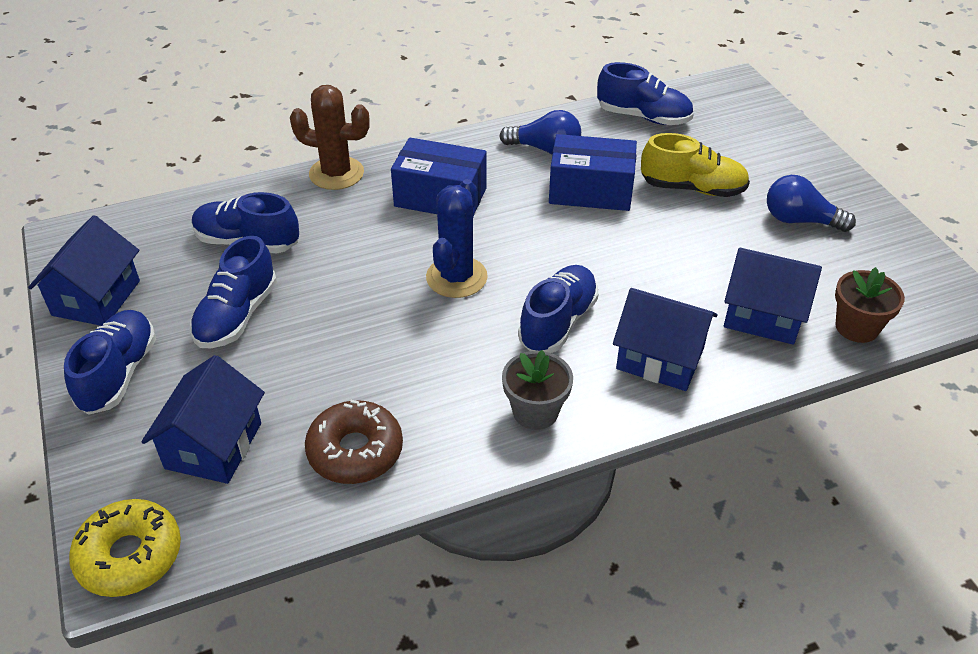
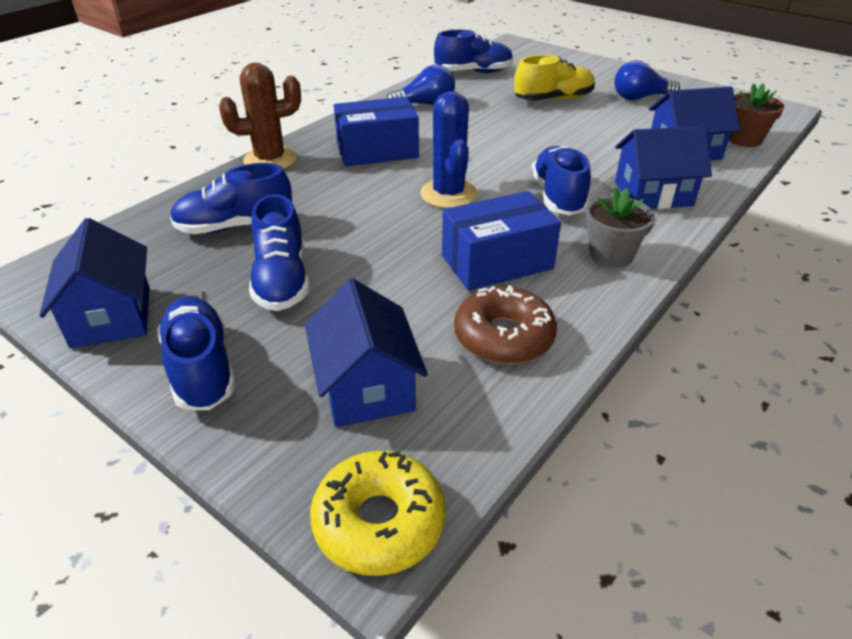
camera: 30 degrees left, 5 degrees down
blue box [549,134,637,211] -> blue box moved to [442,191,561,291]

